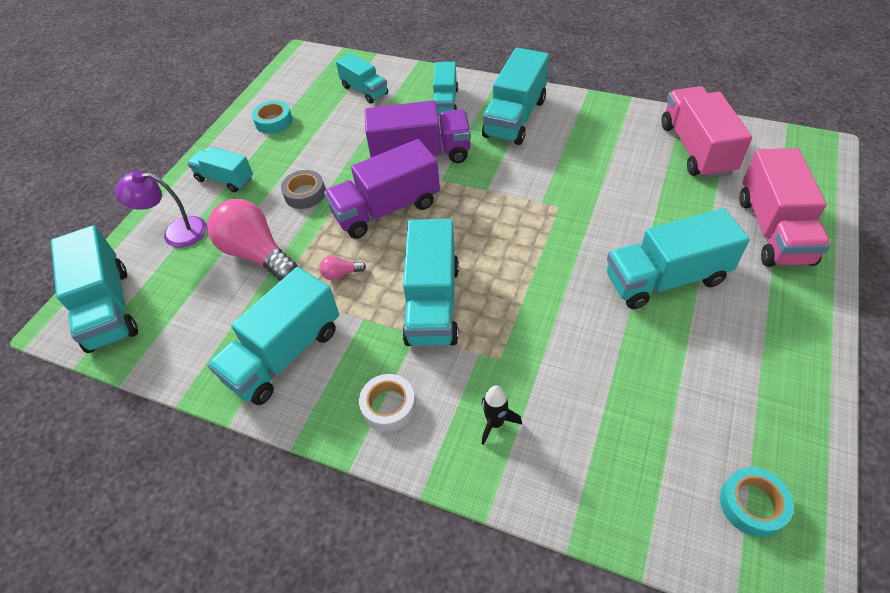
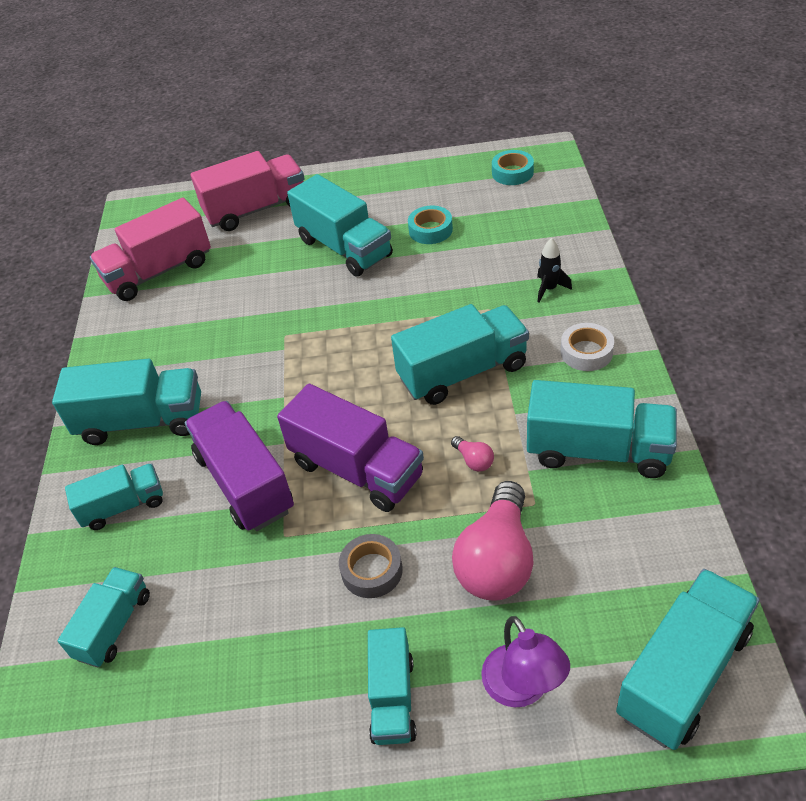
camera: 115 degrees left, 5 degrees down
turquoise tape [252,100,292,134] -> turquoise tape moved to [408,206,453,244]

